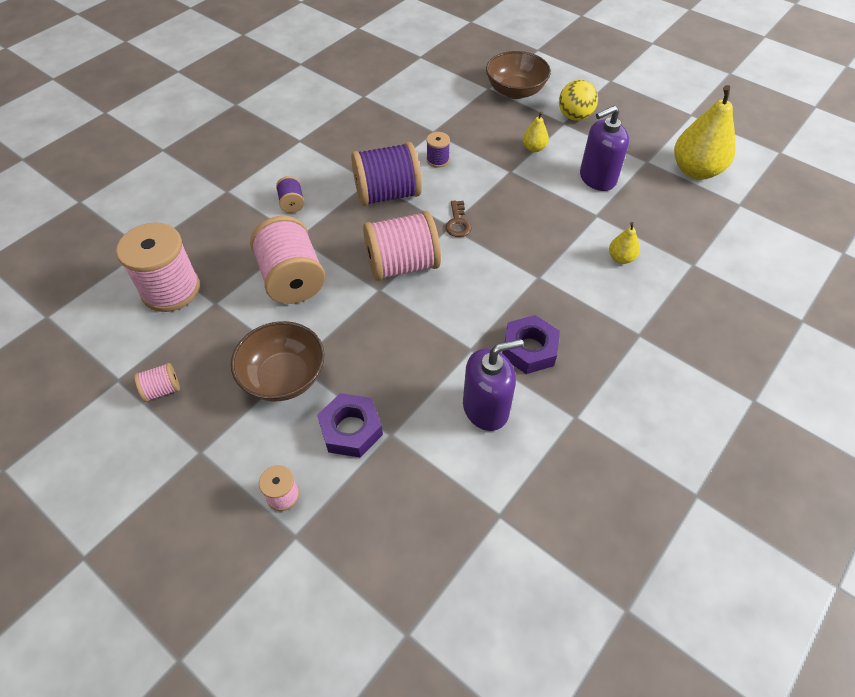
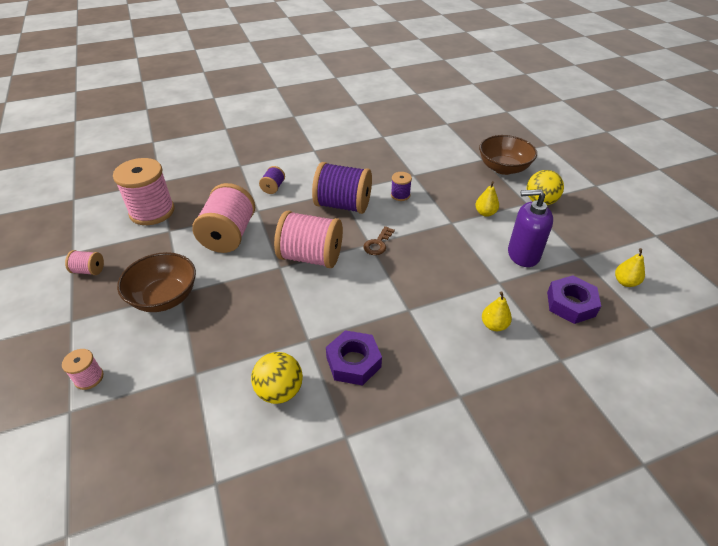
camera: 30 degrees right, 10 degrees down
purple nut [317,393,383,458] -> purple nut moved to [547,275,601,324]
purple soap dispenser [463,339,523,431] -> yellow ball [251,352,303,404]
yellow pear [674,85,736,180] -> yellow pear [615,248,645,287], size x0.47

